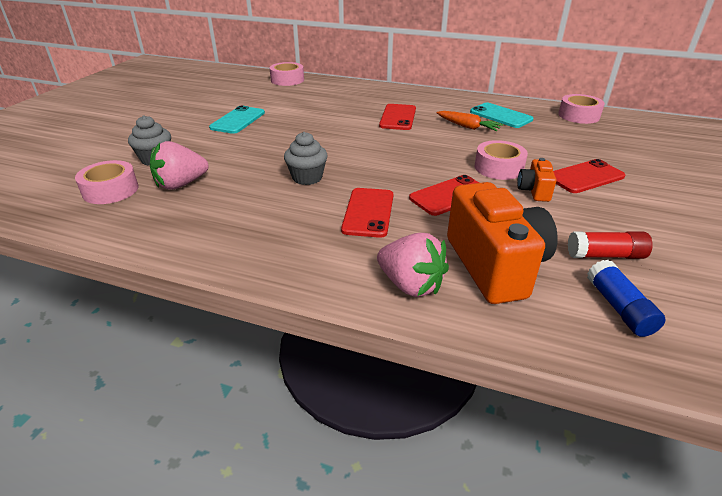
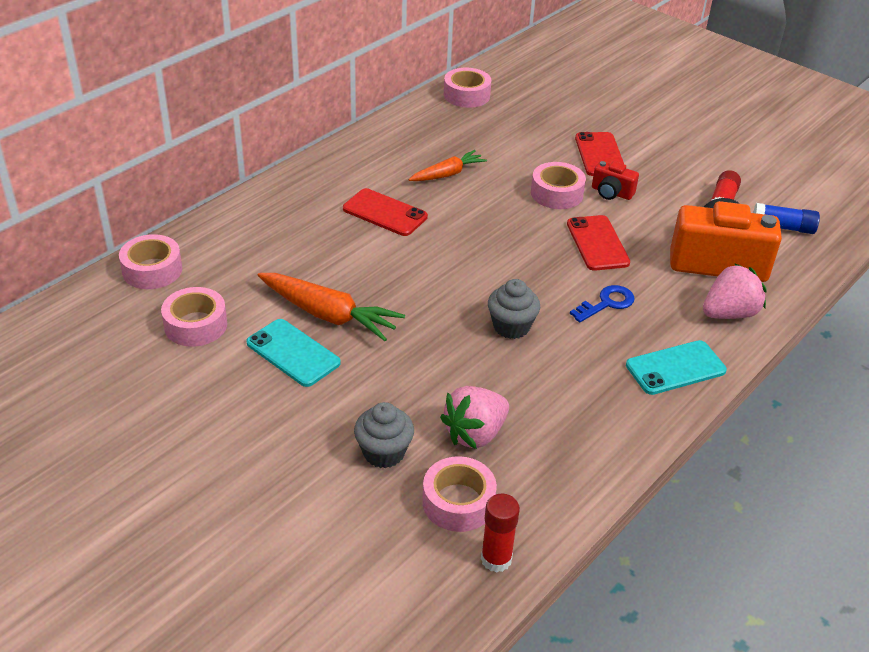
camera: 70 degrees left, 5 degrees up
pink strawberry [150,141,209,190] -> pink strawberry turned 60 degrees clockwise [440,386,509,449]
red phone [341,188,393,238] -> blue key [570,285,634,322]
turquoise phone [470,102,533,128] -> turquoise phone moved to [626,340,727,395]
orange camera [517,158,556,202] -> red camera [592,161,639,200]
none -> pink tape [161,287,227,347]
none -> orange carrot [257,273,405,341]
none -> red glue stick [481,494,520,572]

